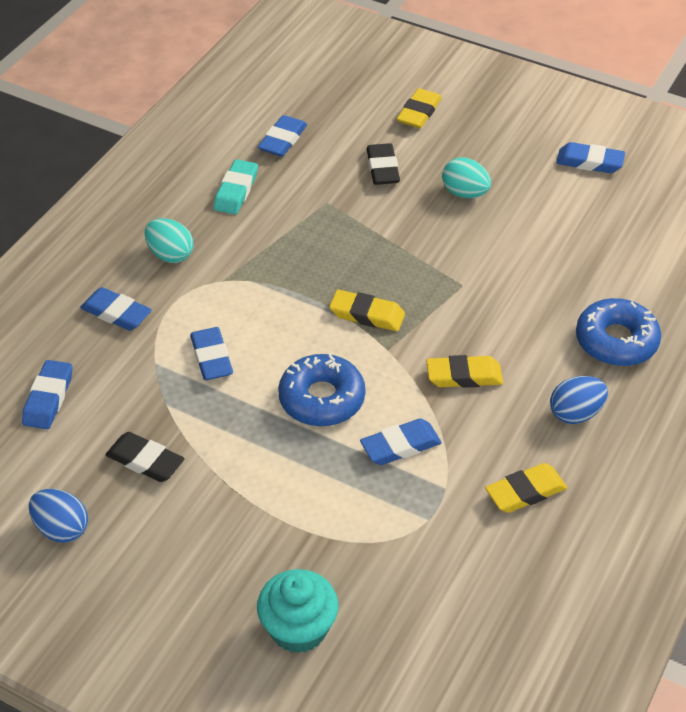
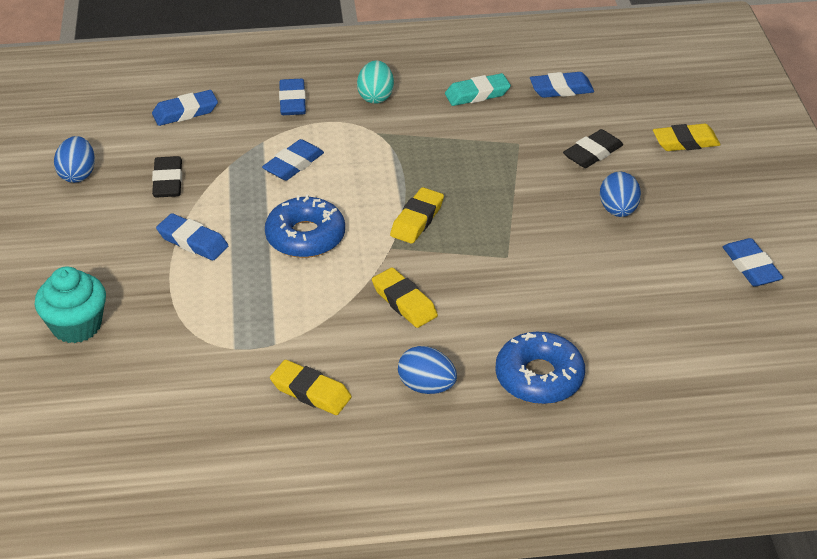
camera: 55 degrees right, 5 degrees down
yellow eraser [329,290,405,331] -> yellow eraser turned 45 degrees clockwise [390,187,444,244]
blue eraser [360,418,442,465] -> blue eraser moved to [156,213,228,260]
turquoise egg [442,157,491,198] -> blue egg [600,172,641,217]

